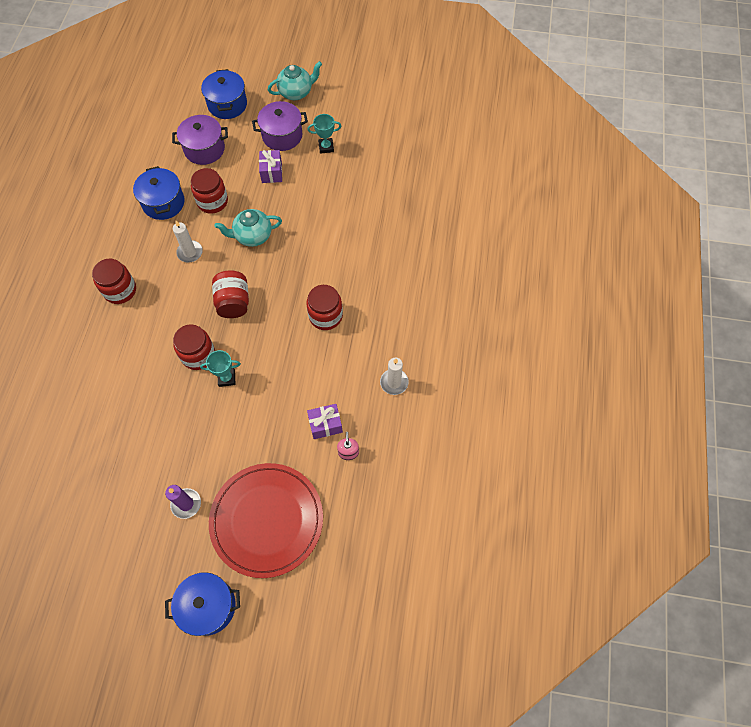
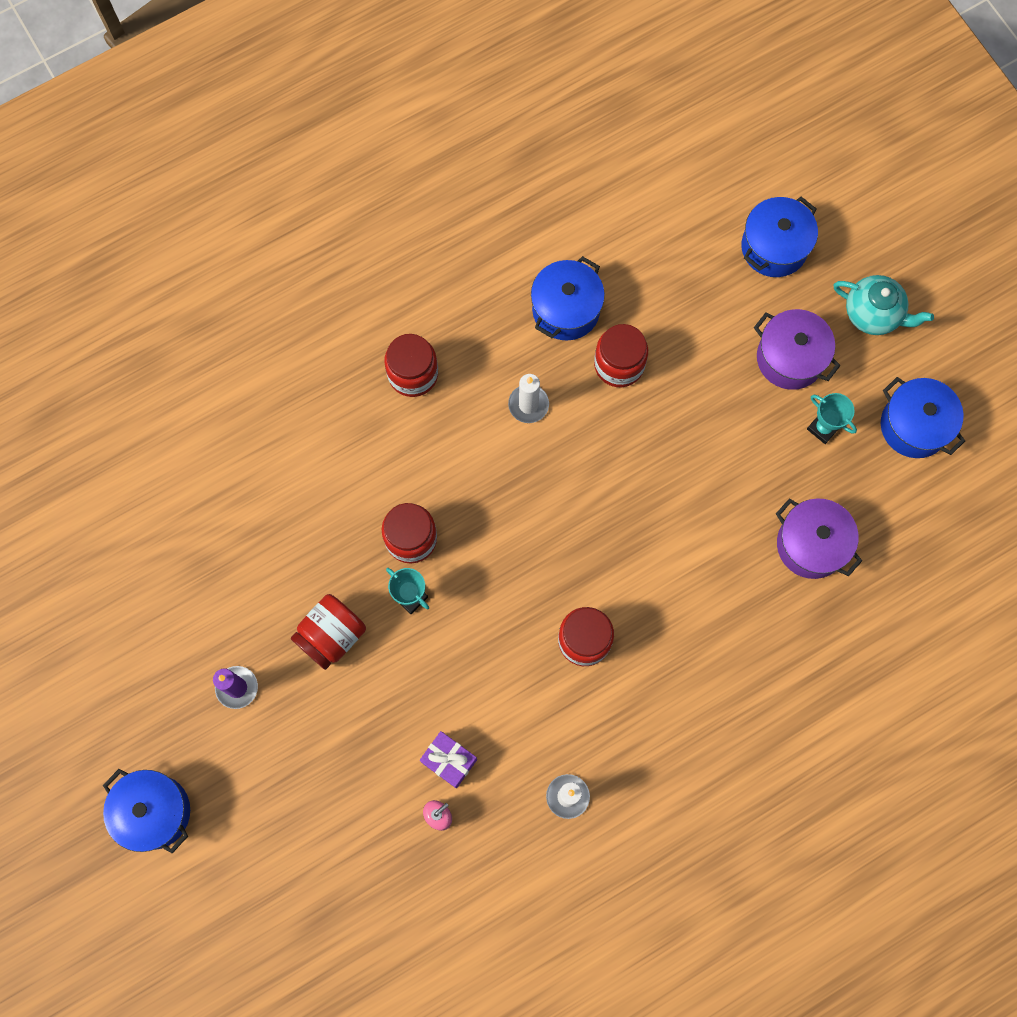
camera: 50 degrees right, 10 degrees up
purple pot [172,115,228,165] -> purple pot moved to [776,498,862,579]
red plate [209,463,323,578] -> none
red jar [212,270,249,318] -> red jar moved to [291,594,366,670]
turquoise teapot [215,209,282,247] -> none
purple gift [259,150,282,183] -> none
none -> blue pot [881,377,965,458]

